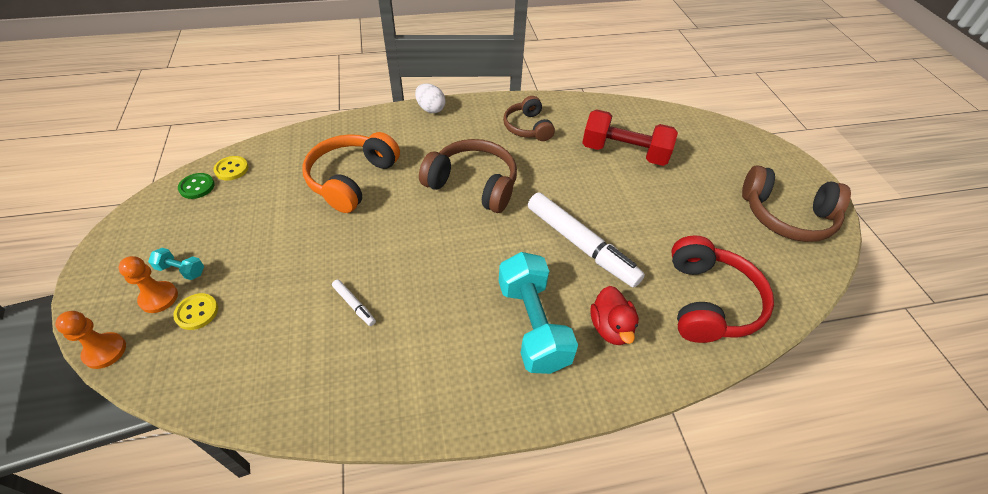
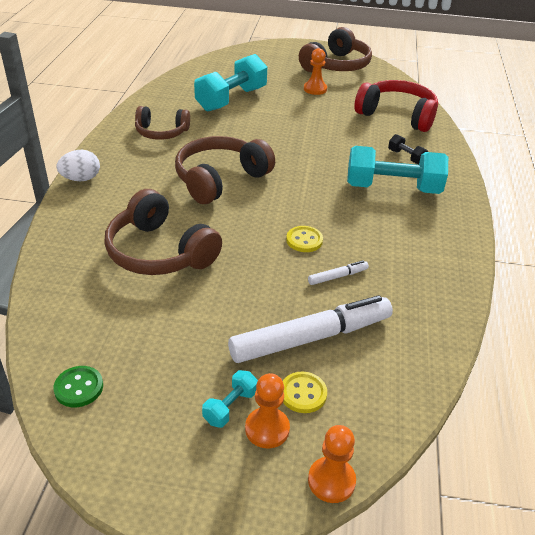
camera: 70 degrees left, 10 degrees down
yellow button [213,156,249,180] -> yellow button moved to [286,226,323,252]
orange headphones [303,132,400,213] -> brown headphones [104,189,222,275]
white marker [528,193,645,288] -> white marker moved to [228,295,393,363]
red dumbbell [582,109,678,166] -> turquoise dumbbell [194,54,267,111]
red duck [590,286,639,345] -> black dumbbell [388,134,428,164]
none -> orange pawn [304,48,327,95]

